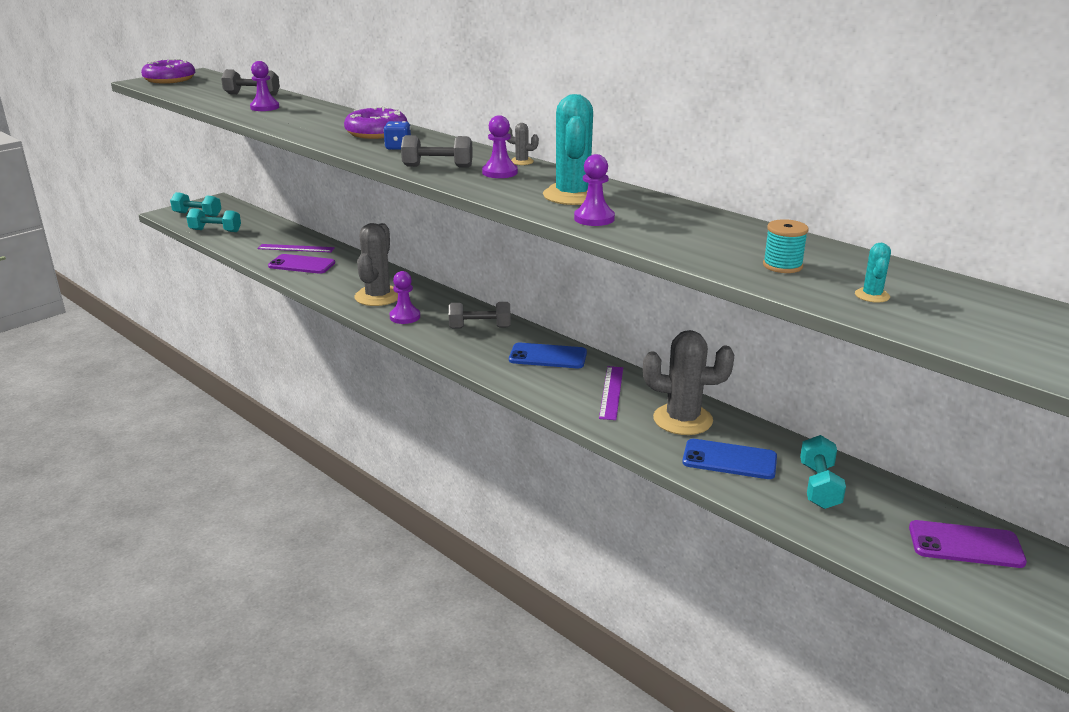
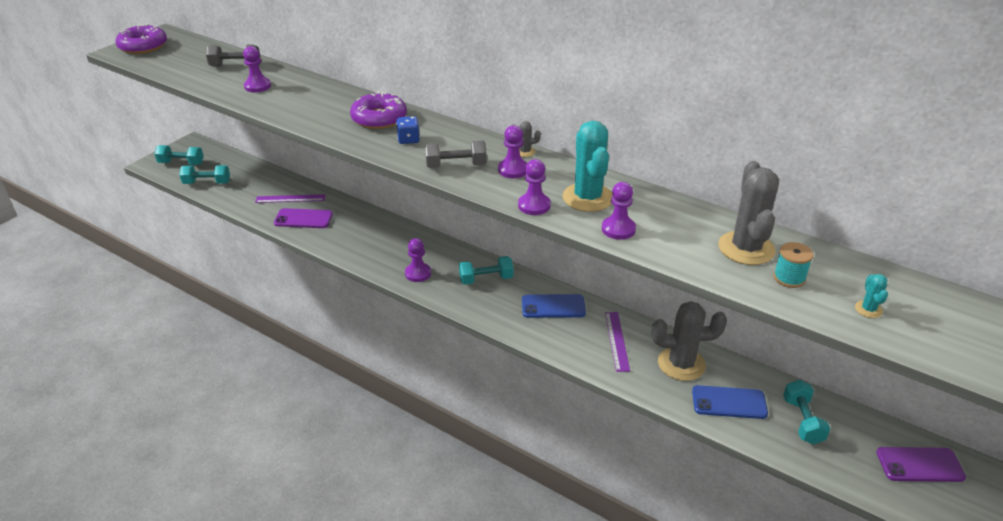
camera: 10 degrees left, 10 degrees up
grey cactus [355,223,398,306] -> grey cactus moved to [718,161,779,265]
grey dumbbell [449,302,511,329] -> turquoise dumbbell [459,256,514,285]
none -> purple pawn [518,159,551,215]

